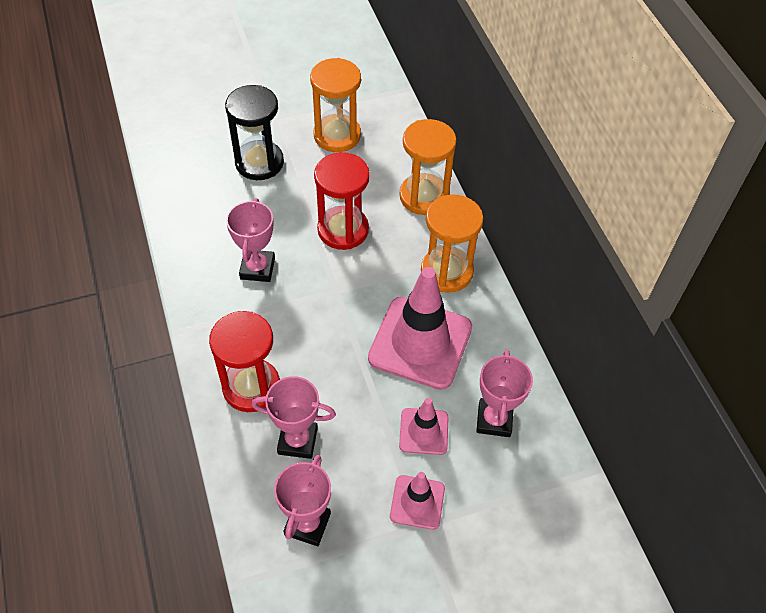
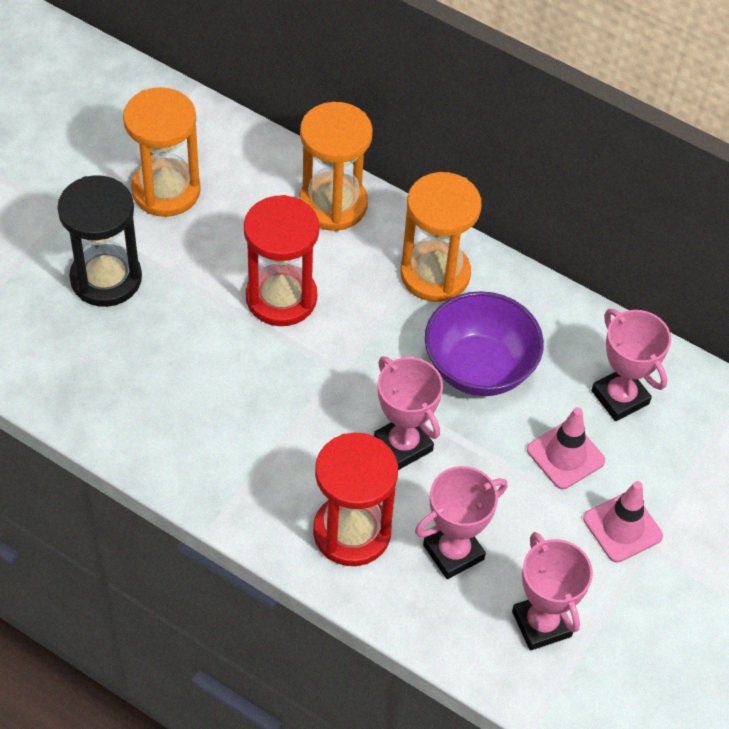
camera: 40 degrees left, 0 degrees up
pink trophy [226,198,275,282] -> pink trophy moved to [374,356,443,470]
pink traffic cone [368,267,472,390] -> purple bowl [425,291,544,396]

